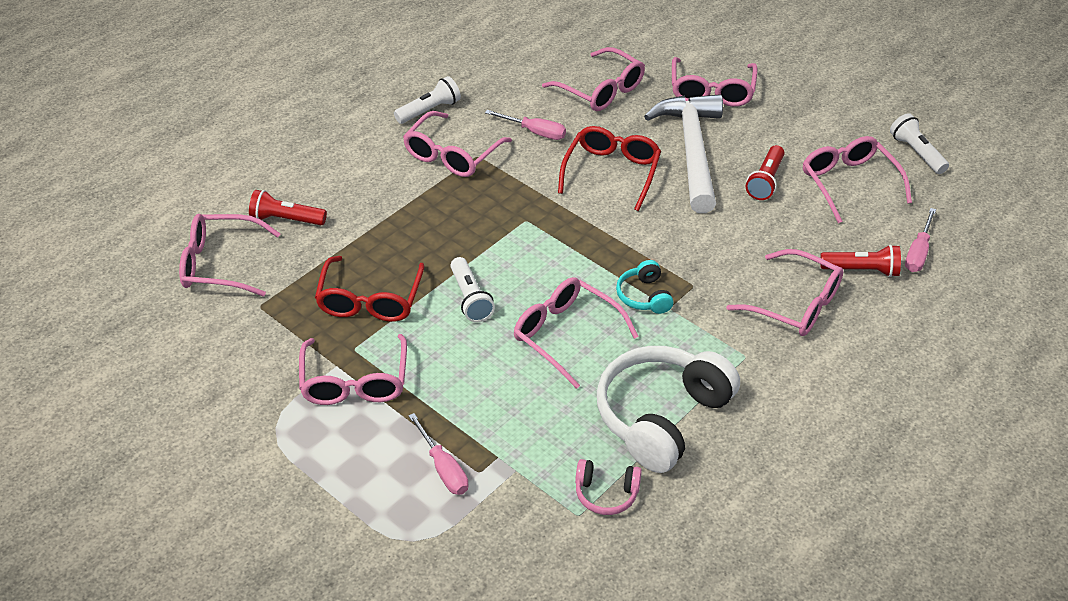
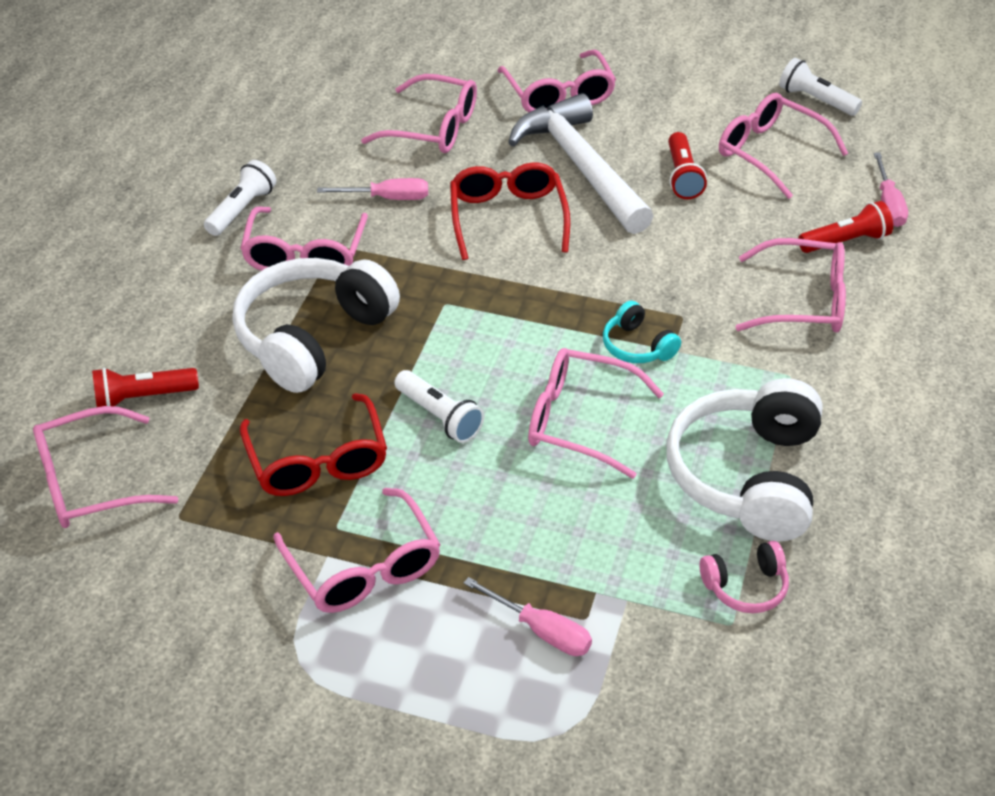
camera: 25 degrees left, 0 degrees up
none -> white headphones [232,258,400,393]

